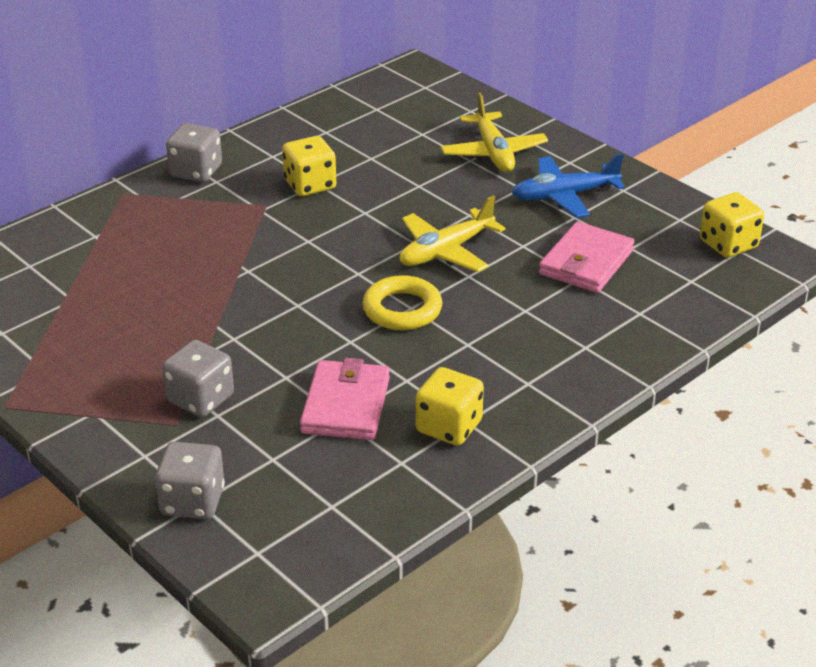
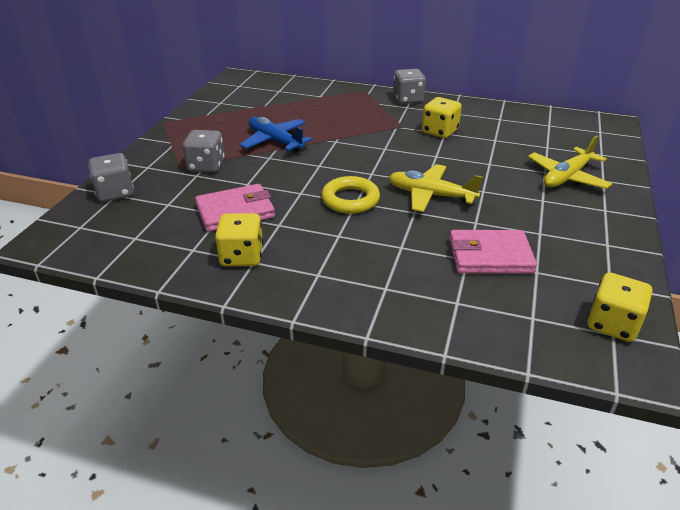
camera: 60 degrees right, 0 degrees up
blue plane [512,154,625,218] -> blue plane moved to [239,117,312,153]

